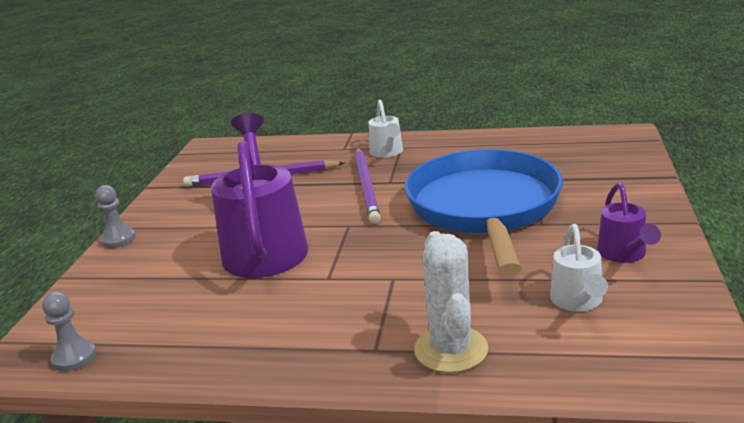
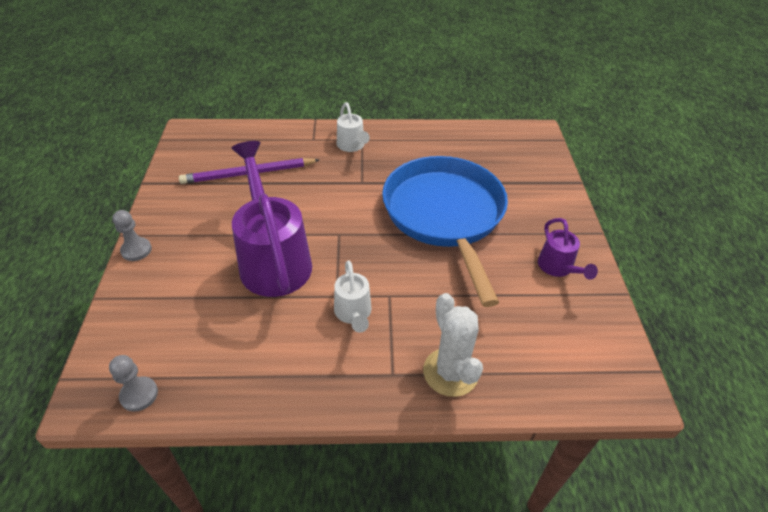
camera: 15 degrees left, 20 degrees up
purple pencil [355,148,381,224] -> none
white watering can [550,224,608,312] -> white watering can moved to [334,260,372,333]

